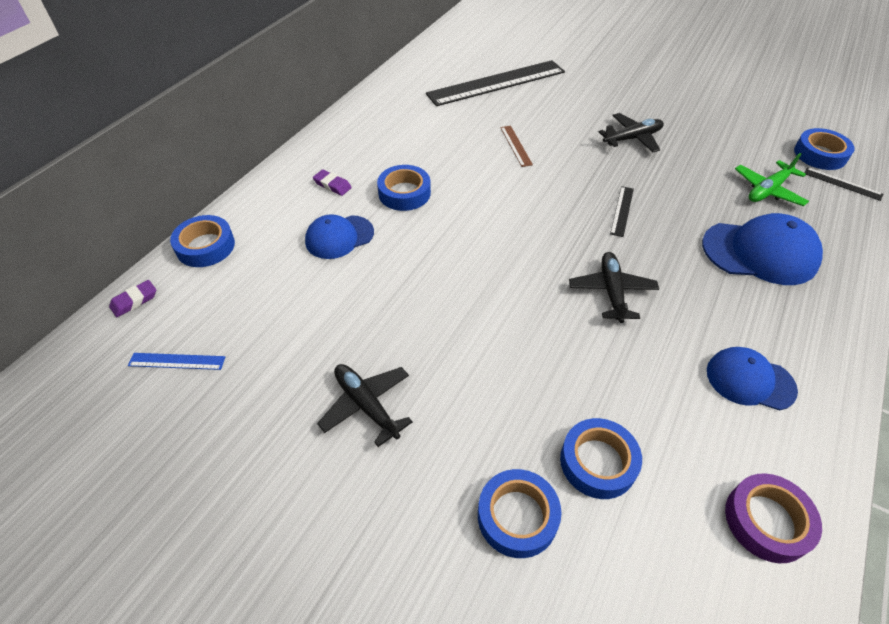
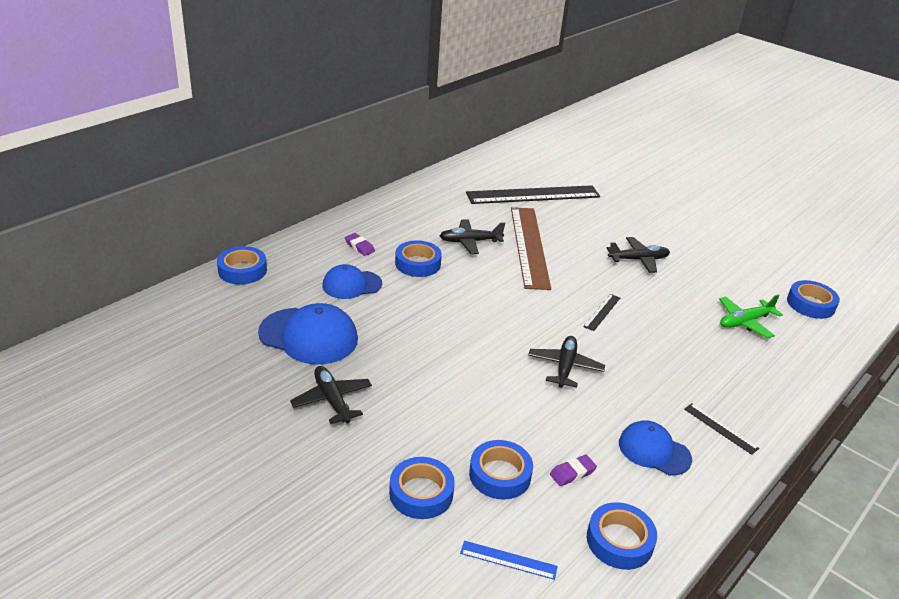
camera: 10 degrees right, 15 degrees down
purple eraser [109,280,156,317] -> purple eraser moved to [550,455,597,486]
blue ruler [128,353,225,370] -> blue ruler moved to [460,541,558,580]
brown ruler [500,126,533,167] -> brown ruler [511,207,551,290], size x2.42
blue cap [702,213,823,285] -> blue cap moved to [258,303,358,365]
purple tape [725,473,822,563] -> blue tape [587,502,657,570]
black ruler [804,167,883,201] -> black ruler moved to [684,403,759,455]
none -> black plane [440,219,505,254]

